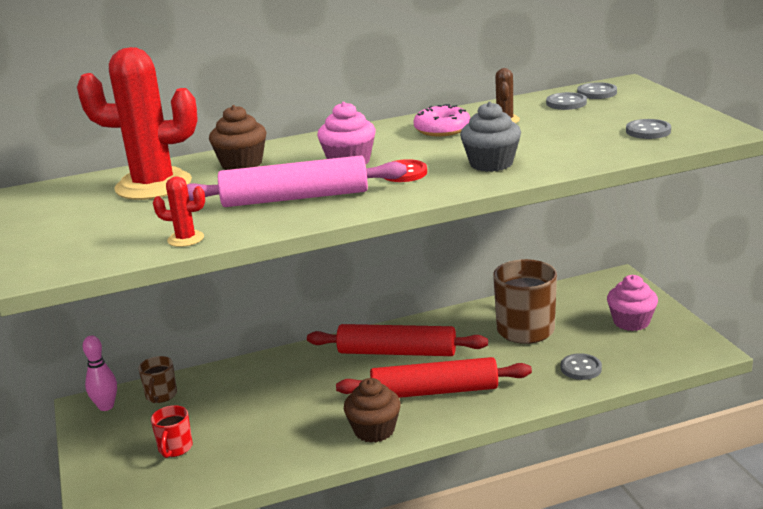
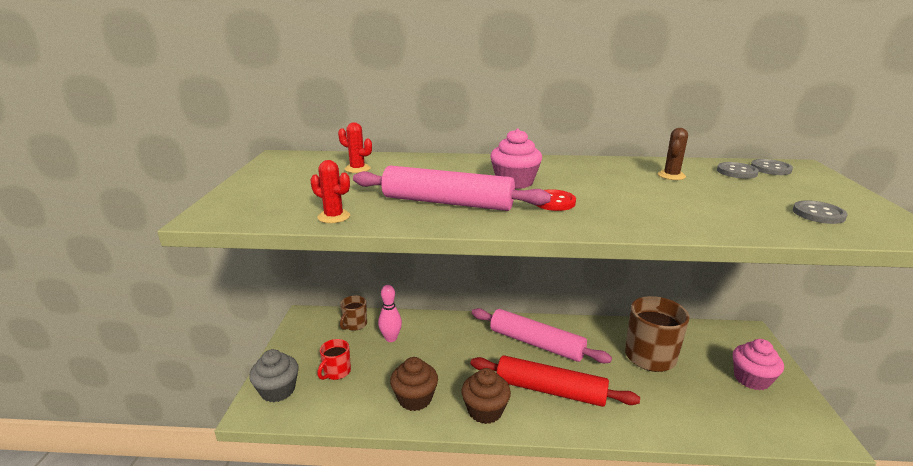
camera: 20 degrees right, 0 degrees up
red cactus [77,47,198,200] -> red cactus [338,122,372,173], size x0.42
pink bowling pin [83,335,117,411] -> pink bowling pin moved to [378,285,402,342]
brown cupcake [209,105,267,170] -> brown cupcake moved to [390,357,438,411]
red rolling pin [307,324,488,356] -> pink rolling pin [472,308,612,363]
pink donut [413,104,470,136] -> none
grey cupcake [460,102,521,172] -> grey cupcake moved to [249,349,299,402]
grey button [561,353,602,380] -> none

